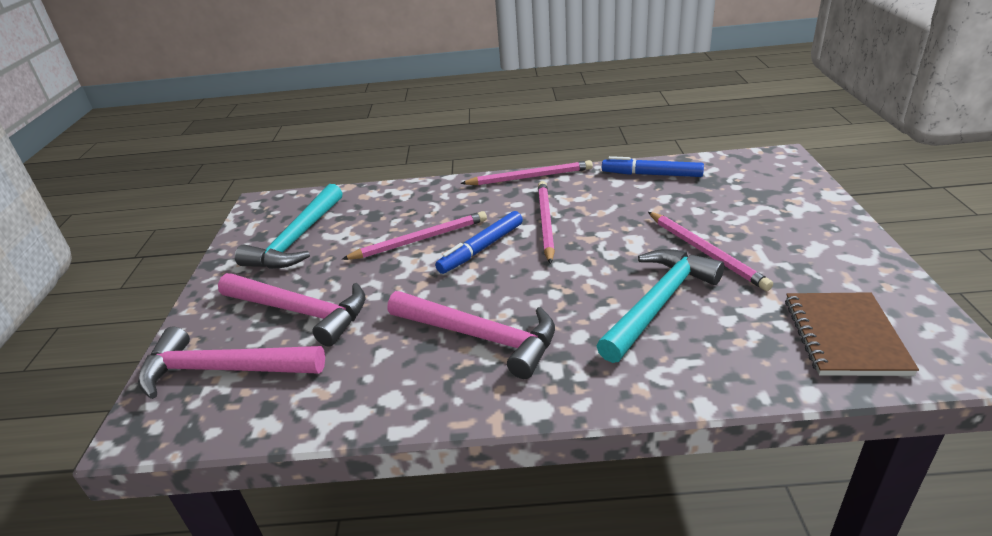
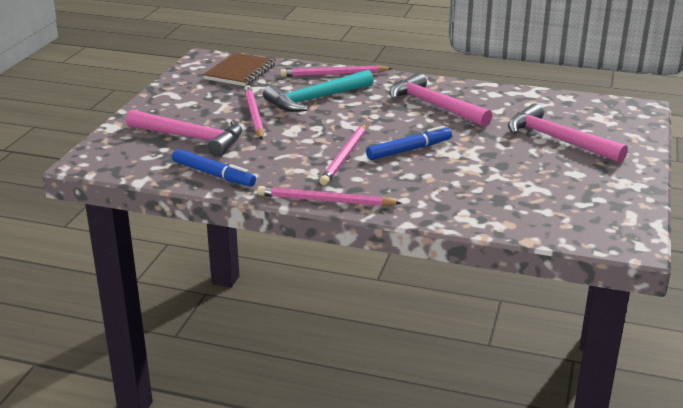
camera: 165 degrees left, 5 degrees down
pink hammer [138,326,325,399] -> pink hammer moved to [126,110,242,156]
turquoise hammer [235,184,342,269] -> none
pink pencil [341,211,487,260] -> pink pencil moved to [280,65,393,77]

